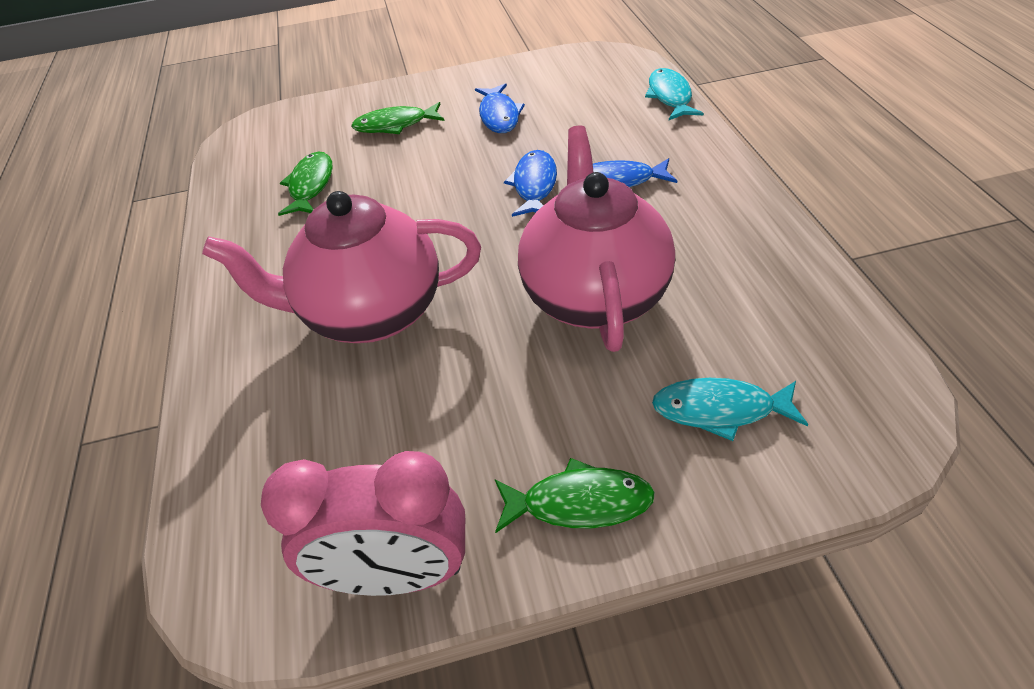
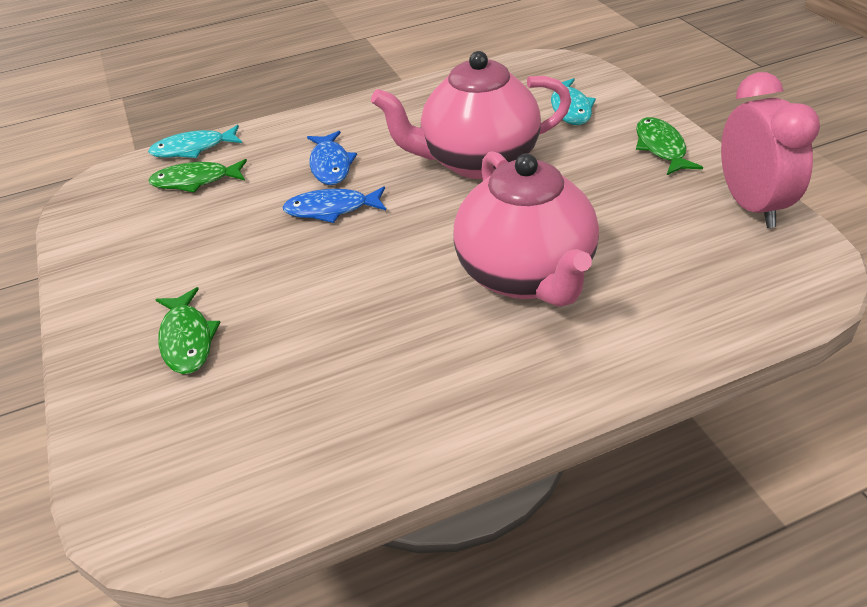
camera: 100 degrees left, 5 degrees down
green fish [278,151,333,216] -> green fish moved to [148,159,247,193]
blue fish [475,83,525,133] -> none

